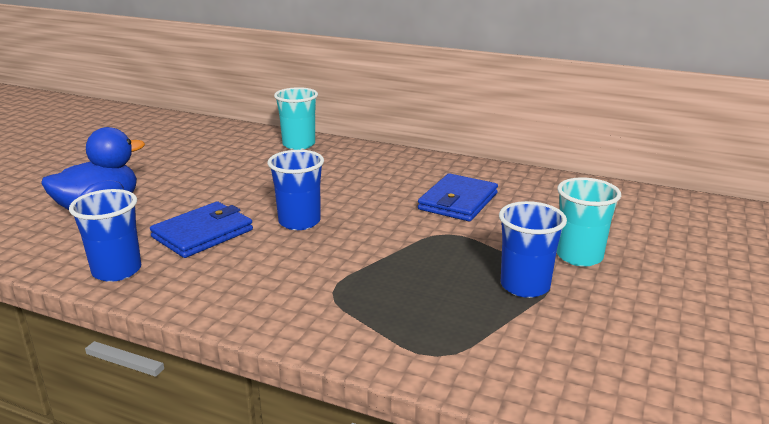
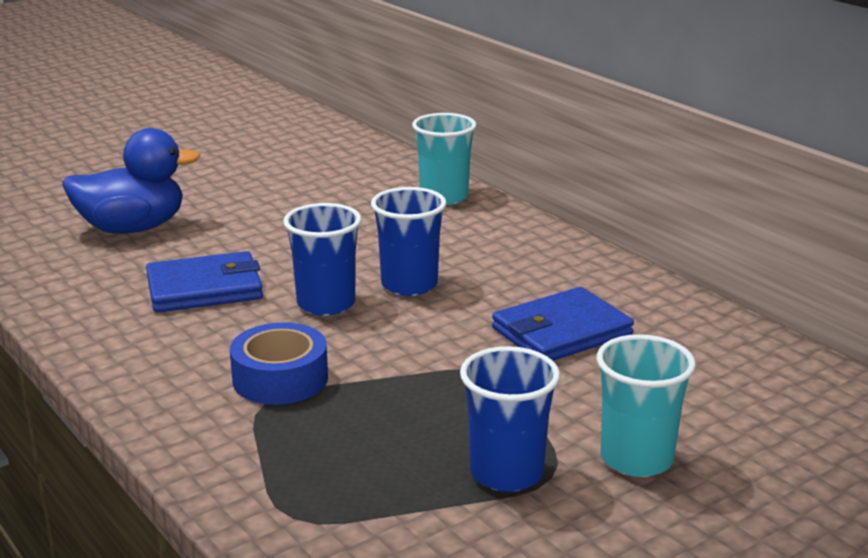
camera: 30 degrees right, 0 degrees up
blue cup [69,189,141,282] -> blue cup moved to [371,187,446,296]
none -> blue tape [230,323,328,405]

